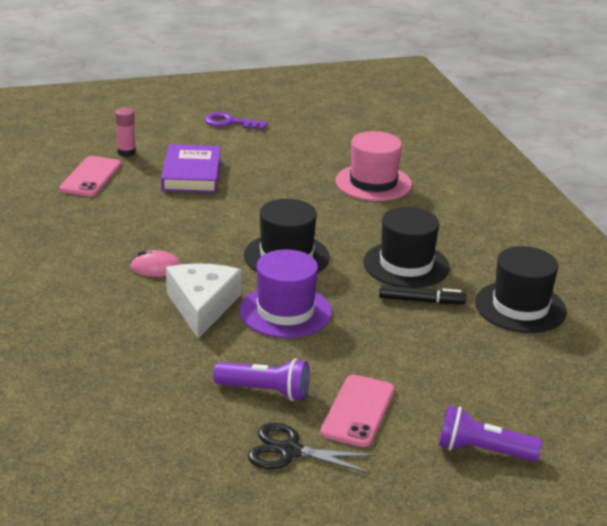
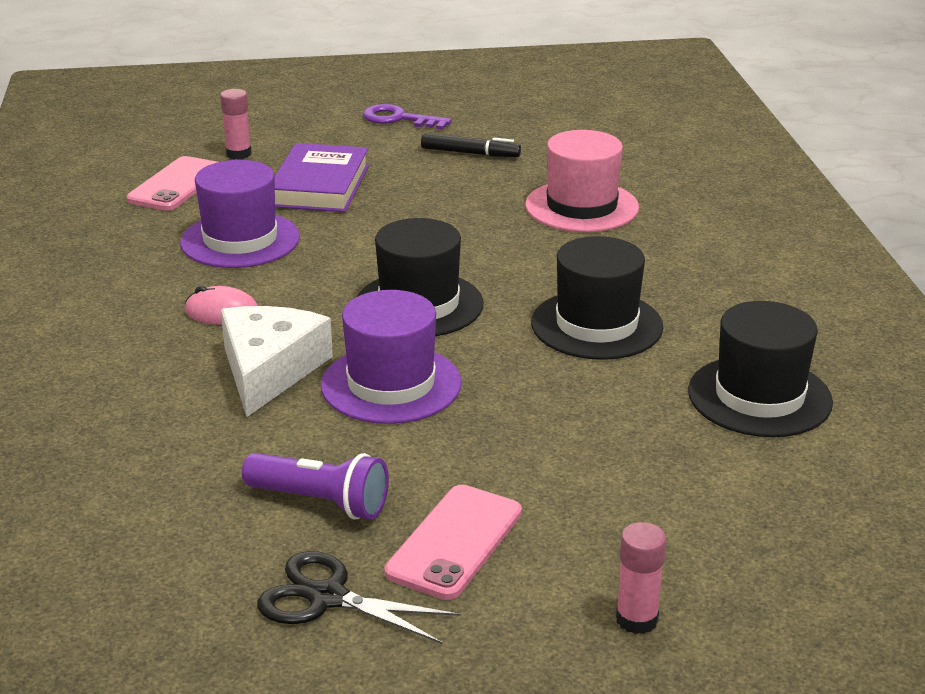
camera: 10 degrees right, 0 degrees up
black marker [379,285,466,304] -> black marker moved to [421,133,521,157]
purple flashlight [438,405,542,462] -> pink glue stick [616,522,667,634]
none -> purple hat [180,160,300,268]

